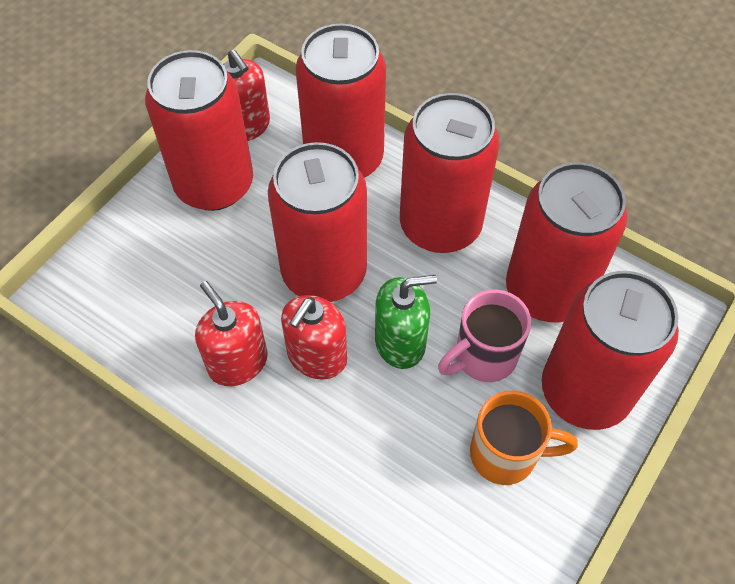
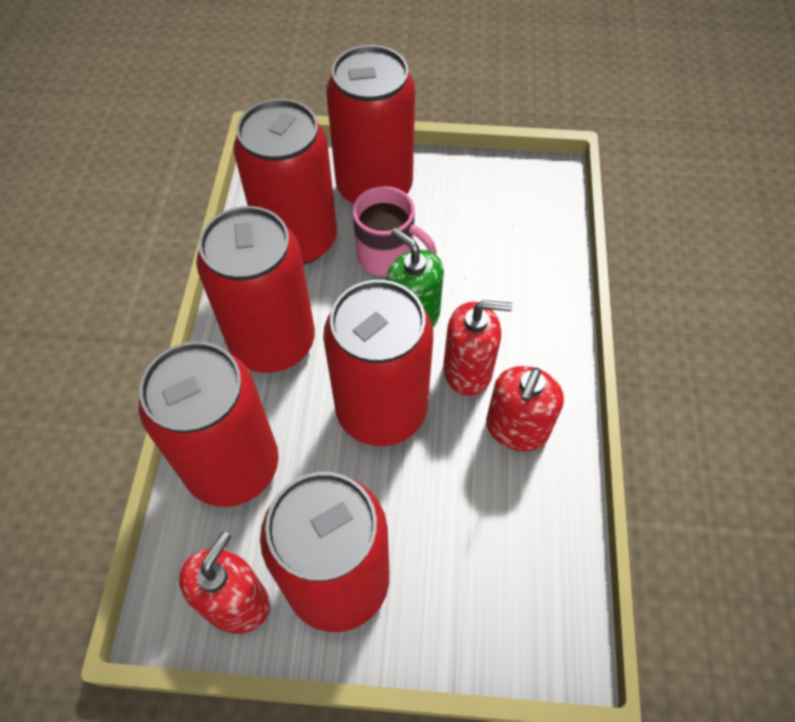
camera: 120 degrees left, 0 degrees up
orange mug [470,391,578,485] -> none

